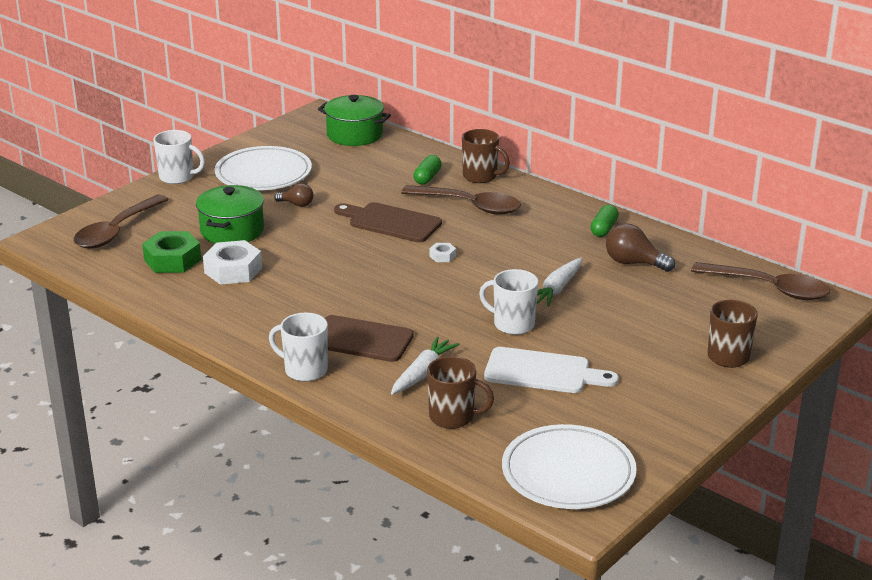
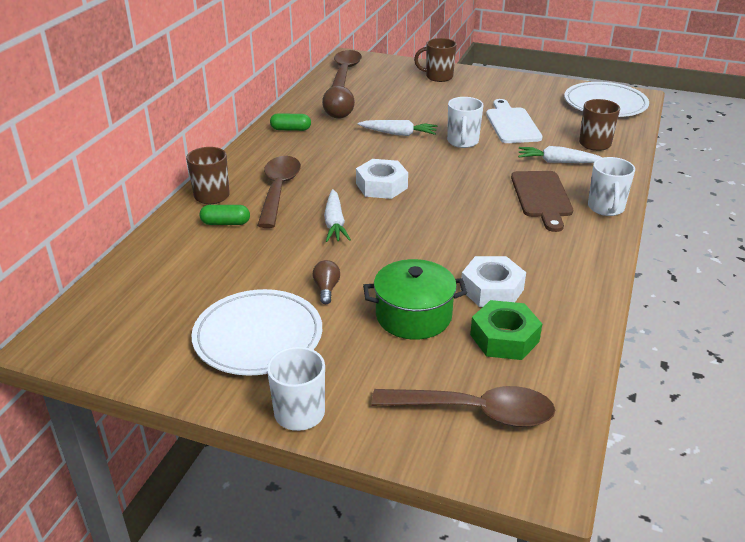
camera: 110 degrees left, 5 degrees up
green pot [318,95,391,146] -> none
brown cutting board [334,202,442,242] -> white carrot [324,189,351,242]
white nut [429,243,456,262] -> white nut [356,159,408,199], size x2.13

